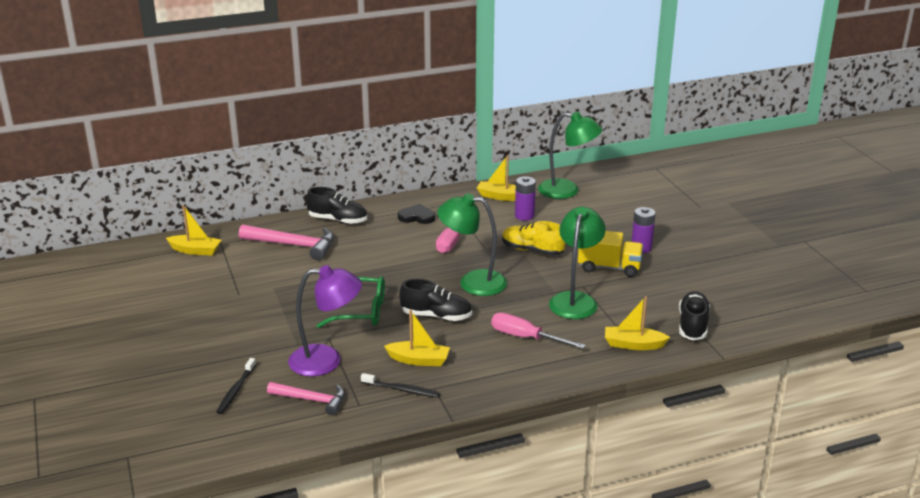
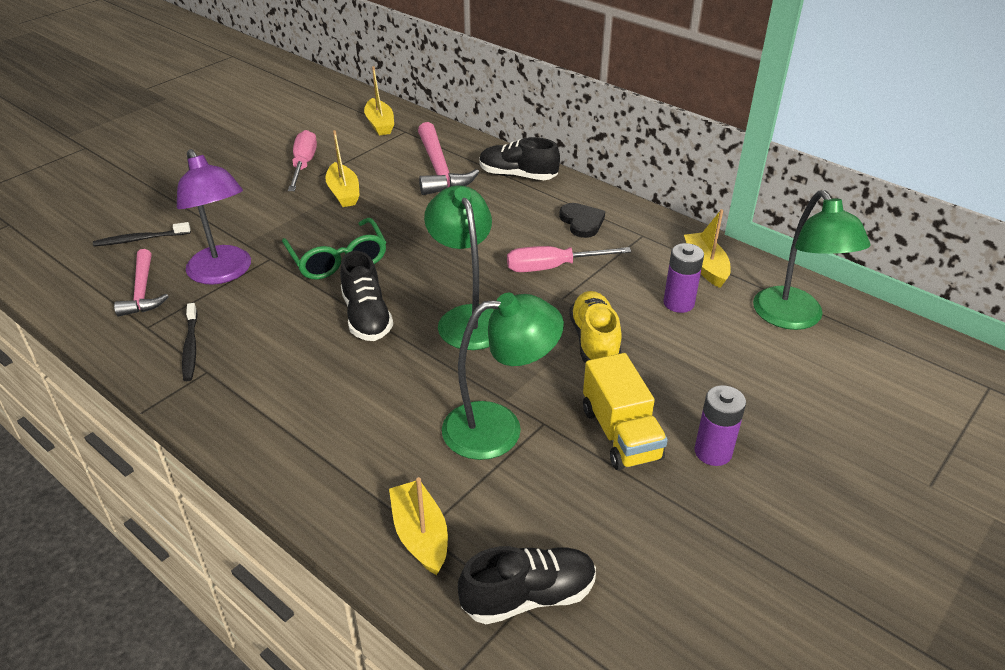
camera: 60 degrees right, 10 degrees up
black shoe [306,187,367,224] -> black shoe turned 120 degrees clockwise [480,137,560,180]
yellow boat [384,310,450,366] -> yellow boat moved to [325,130,360,207]
pink screwdriver [491,313,586,349] -> pink screwdriver moved to [288,130,317,191]

